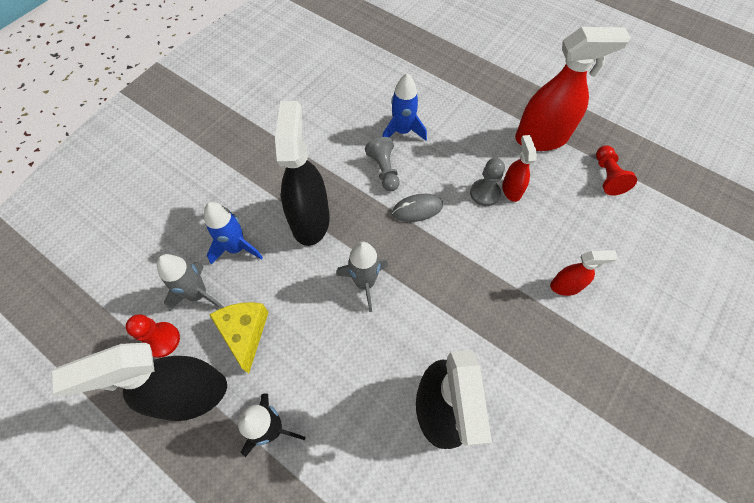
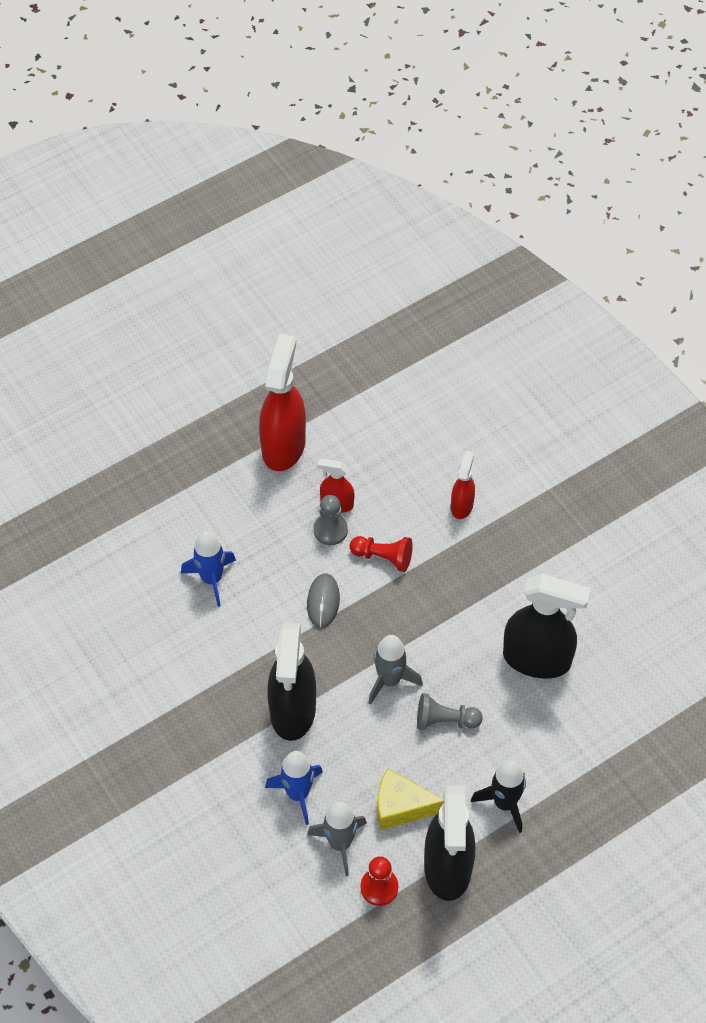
camera: 70 degrees left, 5 degrees down
black spray bottle [275,101,330,246] -> black spray bottle turned 105 degrees counterclockwise [267,623,316,741]
grey pawn [365,137,400,191] -> grey pawn moved to [417,693,482,730]
red pawn [596,146,637,196] -> red pawn moved to [350,536,413,572]

